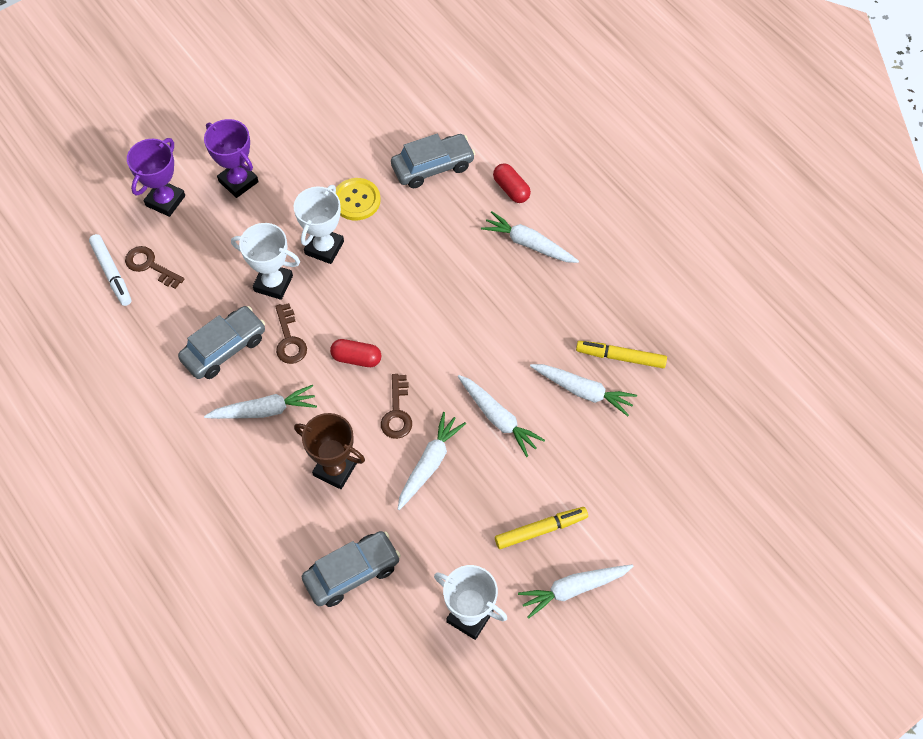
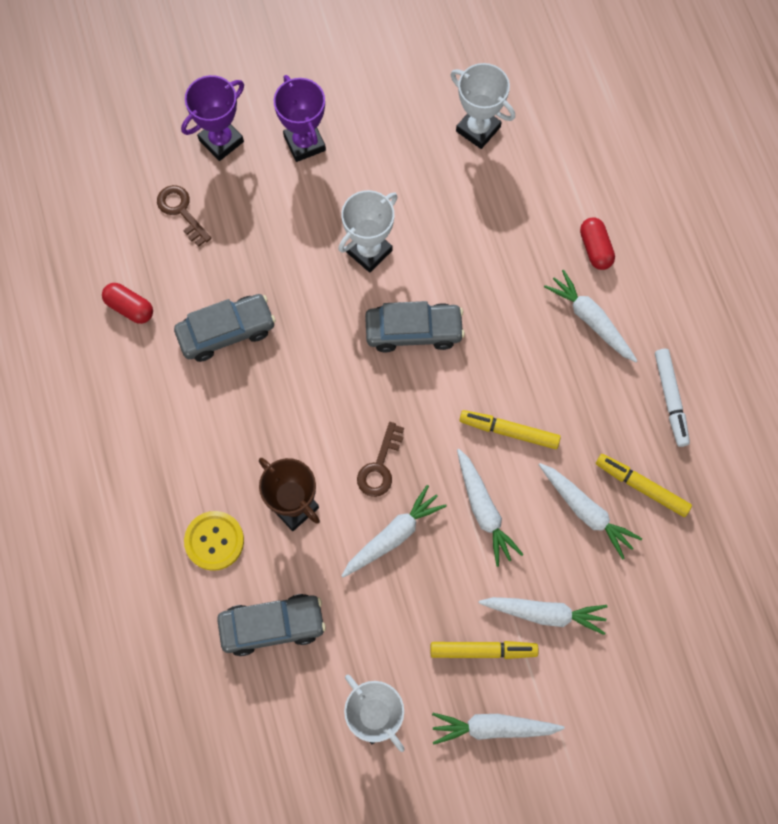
camera: 20 degrees right, 10 degrees up
white marker [89,234,131,306] -> white marker moved to [655,349,690,447]
white carrot [204,385,317,419] -> white carrot moved to [479,597,608,635]
white trophy [231,223,300,300] -> white trophy moved to [451,63,515,149]
brown key [275,303,307,364] -> none
red capsule [330,339,382,367] -> red capsule moved to [102,283,153,324]
yellow button [336,178,381,220] -> yellow button moved to [184,511,244,571]
grey car [391,134,475,188] -> grey car moved to [365,301,465,353]
none -> yellow marker [460,410,561,449]

